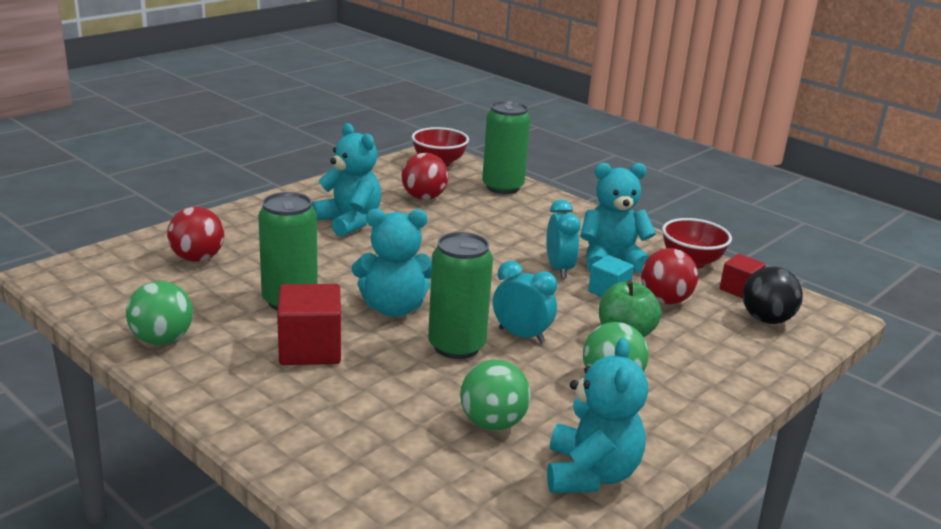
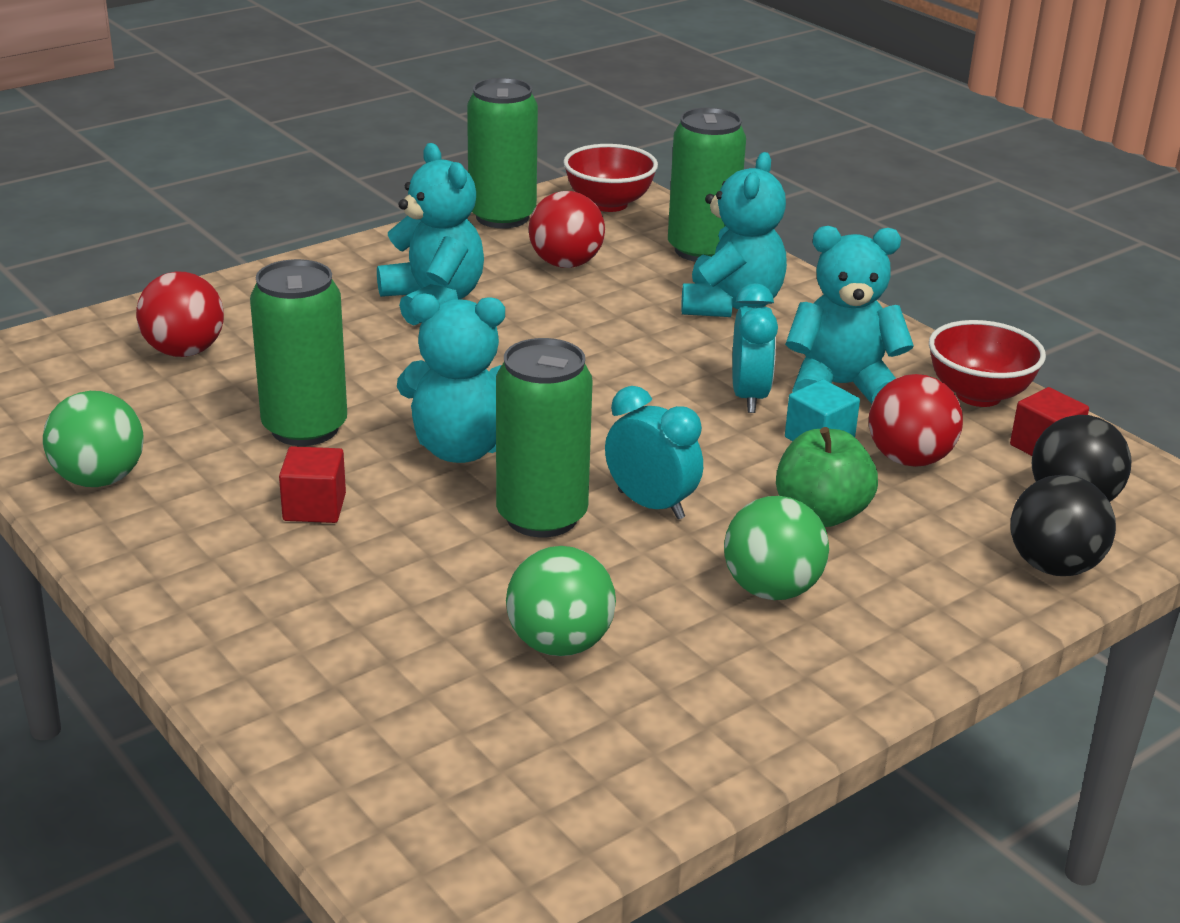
camera: 10 degrees right, 5 degrees up
red cube [277,284,341,365] -> red cube [279,446,346,523], size x0.60
turquoise teddy bear [547,338,648,493] -> turquoise teddy bear moved to [681,152,787,317]
none -> green can [467,78,538,228]
none -> black ball [1011,475,1116,576]

